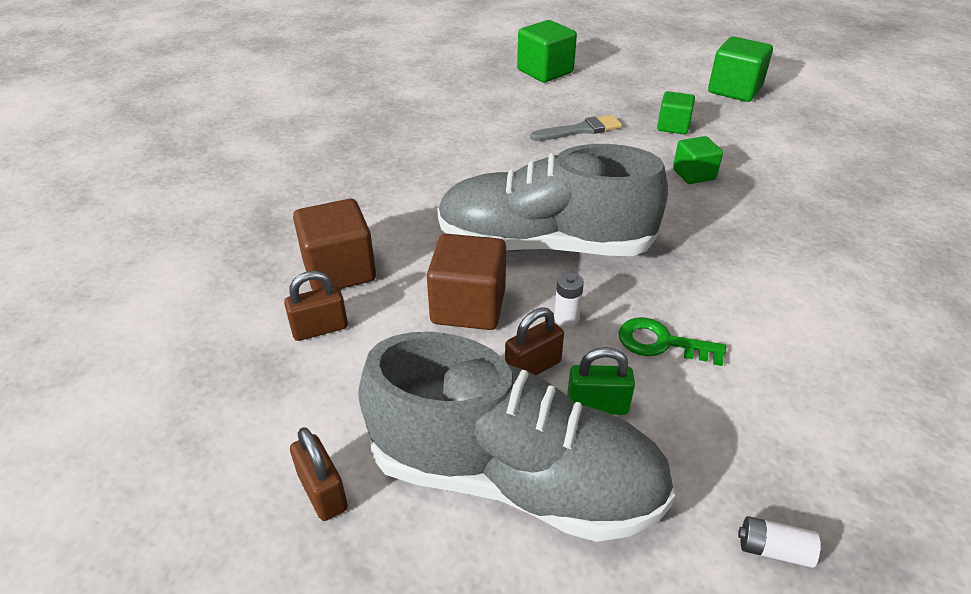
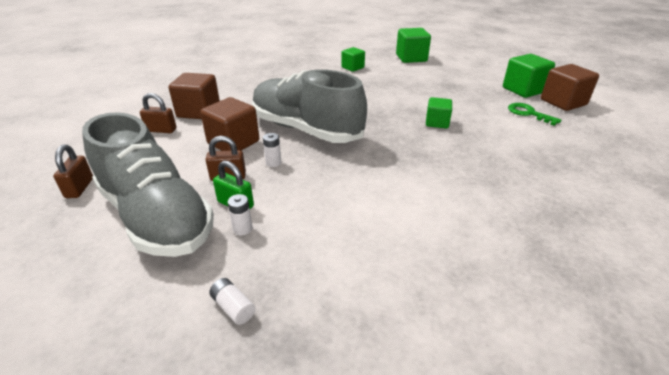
camera: 30 degrees right, 5 degrees down
grey brush [530,115,622,141] -> none
green key [619,317,726,366] -> green key moved to [508,103,561,126]
green cube [657,91,695,134] -> green cube moved to [341,47,365,72]
none -> white battery [228,194,253,235]
none -> brown cube [541,64,599,111]

